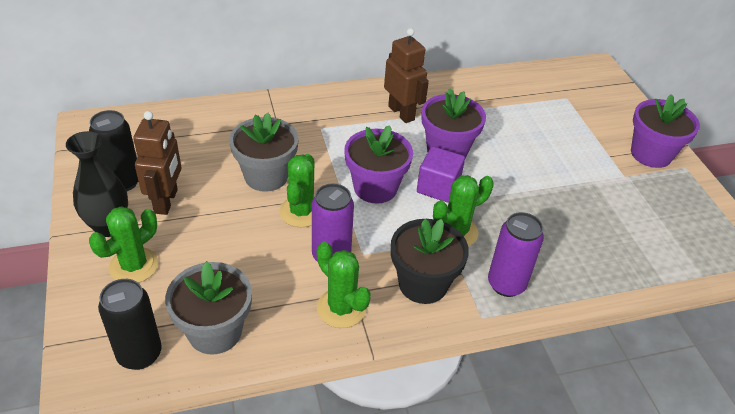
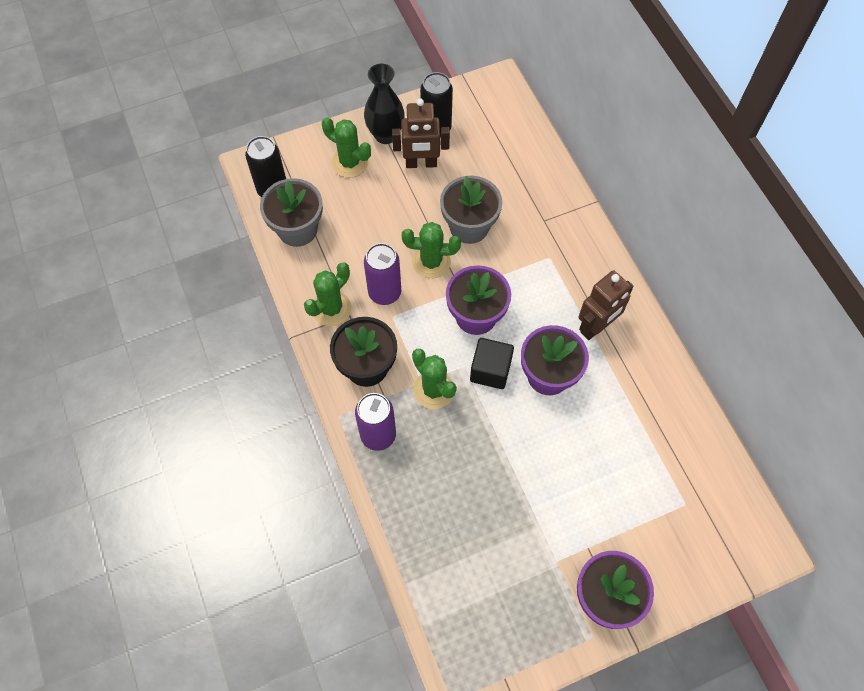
camera: 85 degrees right, 20 degrees up
purple cube [417,146,465,203] -> black cube [470,338,514,389]

